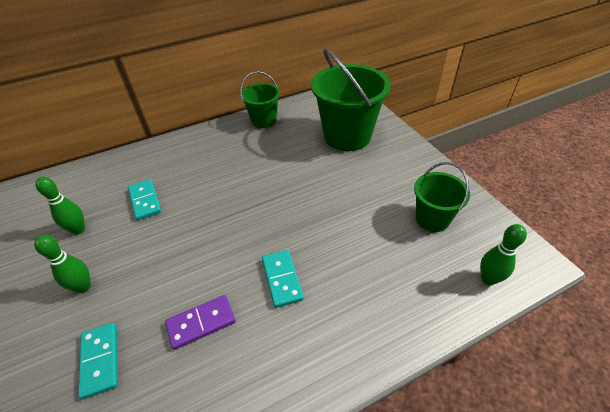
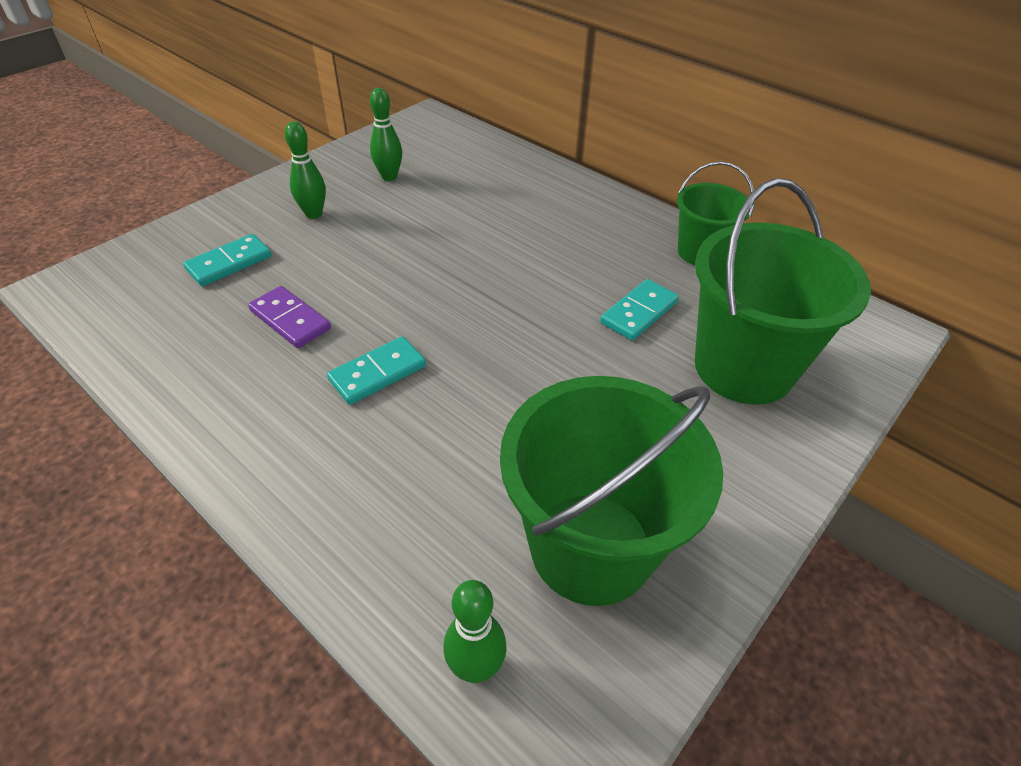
camera: 65 degrees right, 0 degrees up
turquoise domino [128,179,161,221] -> turquoise domino moved to [600,279,679,341]
green bucket [414,162,470,232] -> green bucket [500,376,723,606], size x1.77

